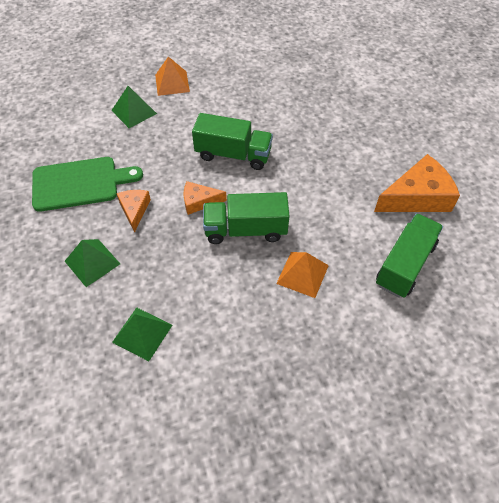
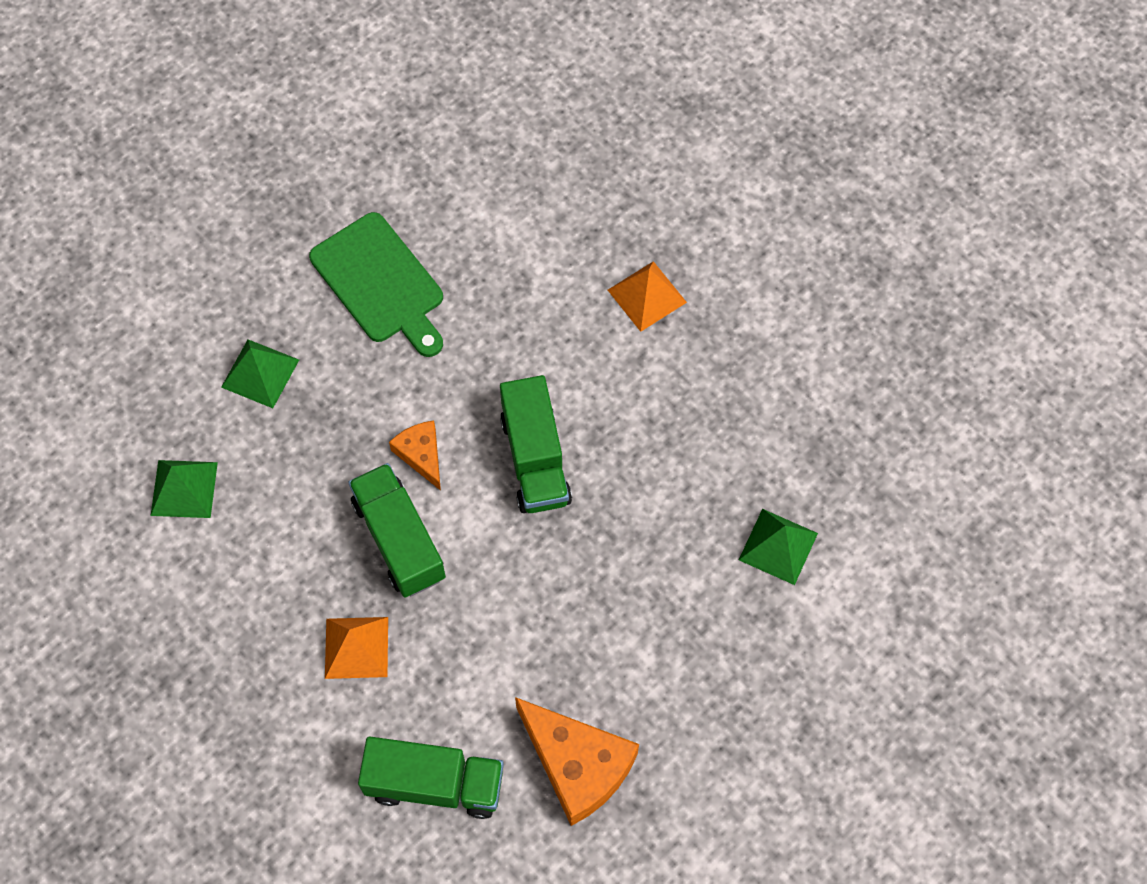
camera: 65 degrees right, 10 degrees up
green pyramid [111,86,157,128] -> green pyramid moved to [739,509,818,585]
orange cheese [116,190,151,233] -> none

